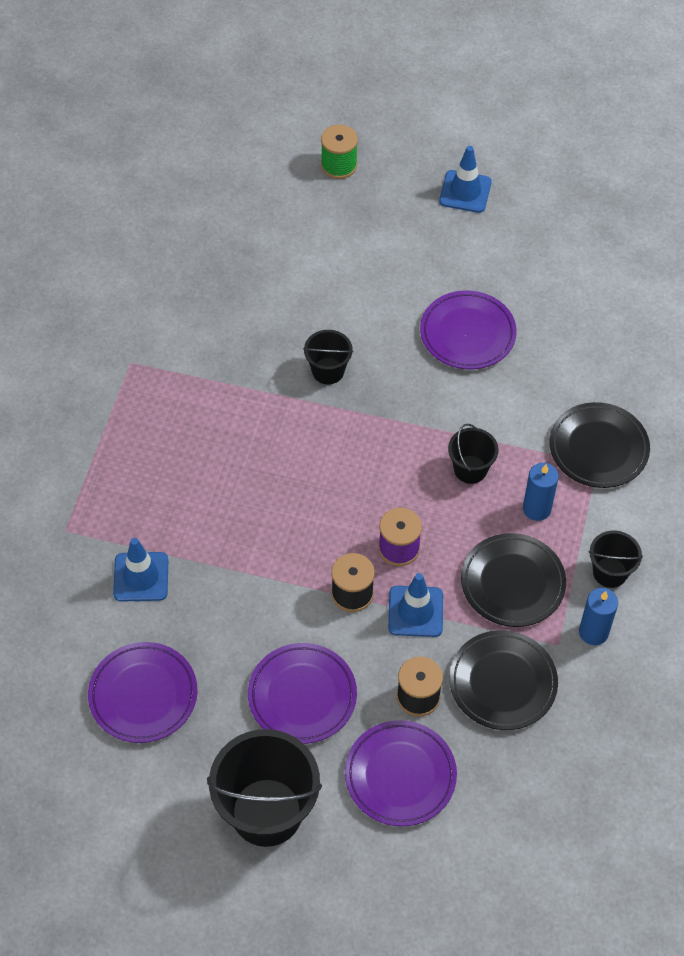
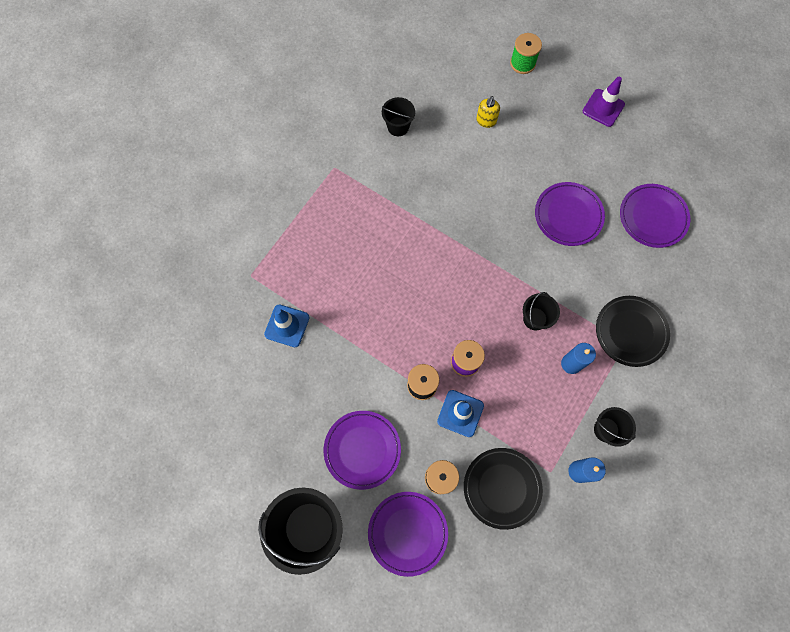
camera: 20 degrees right, 15 degrees up
purple plate [88,642,198,743] -> purple plate moved to [620,184,690,248]
black bucket [303,330,353,384] -> black bucket moved to [382,97,415,136]
blue traffic cone [439,146,492,213] -> purple traffic cone [583,77,625,127]
black plate [461,533,566,627] -> none
none -> yellow soap dispenser [476,96,500,128]

